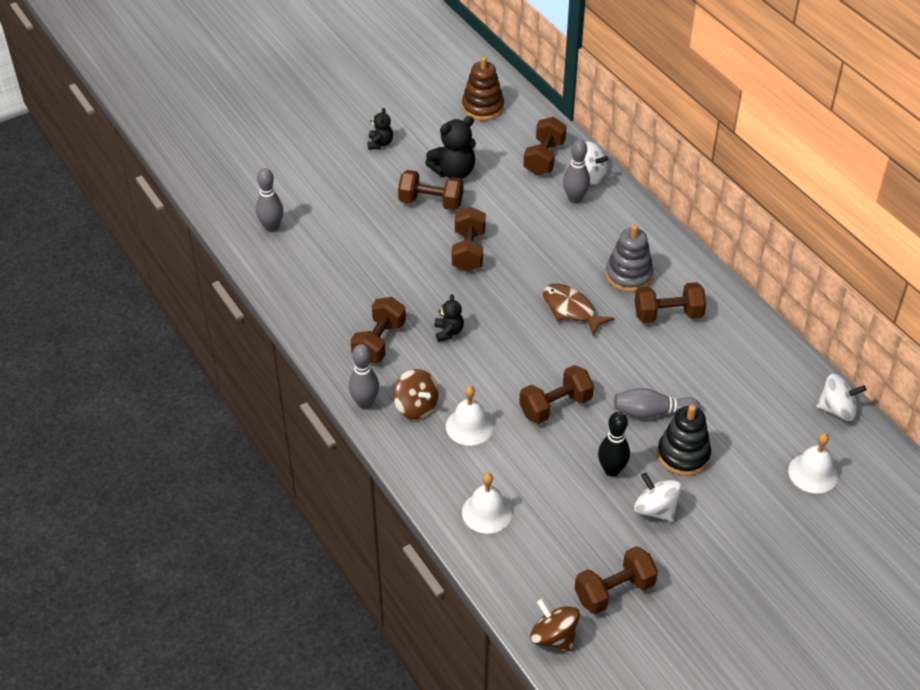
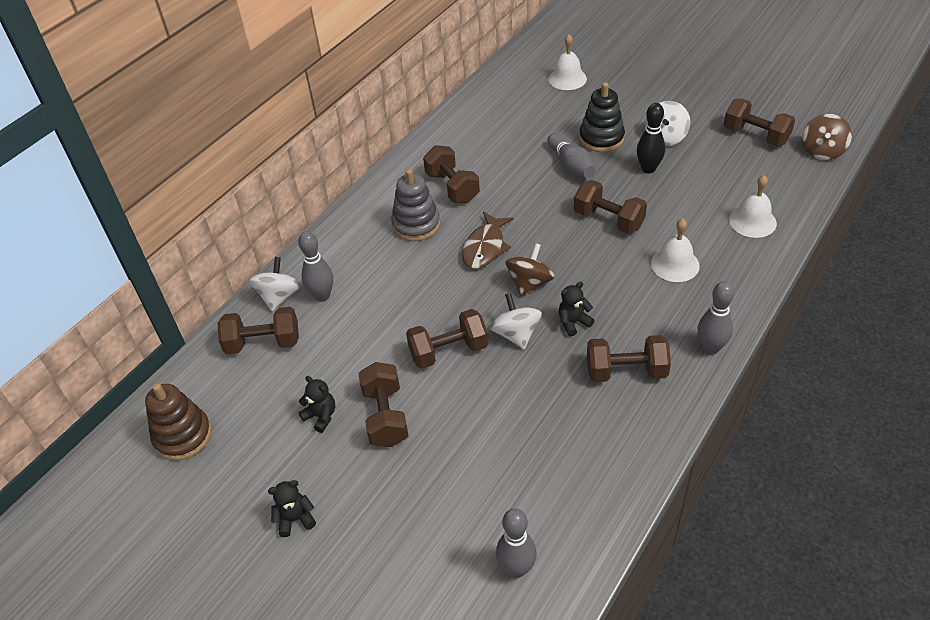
camera: 110 degrees left, 0 degrees up
brown spinning top [393,369,438,419] -> brown spinning top moved to [506,243,555,297]
black teddy bear [425,116,476,179] -> black teddy bear [298,376,335,433], size x0.57
white spinning top [816,374,866,421] -> white spinning top moved to [490,293,542,349]

